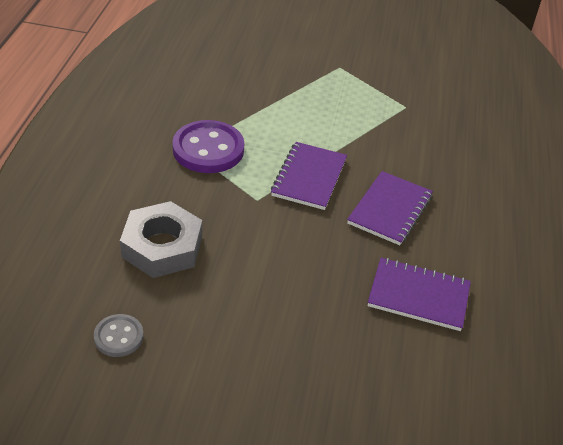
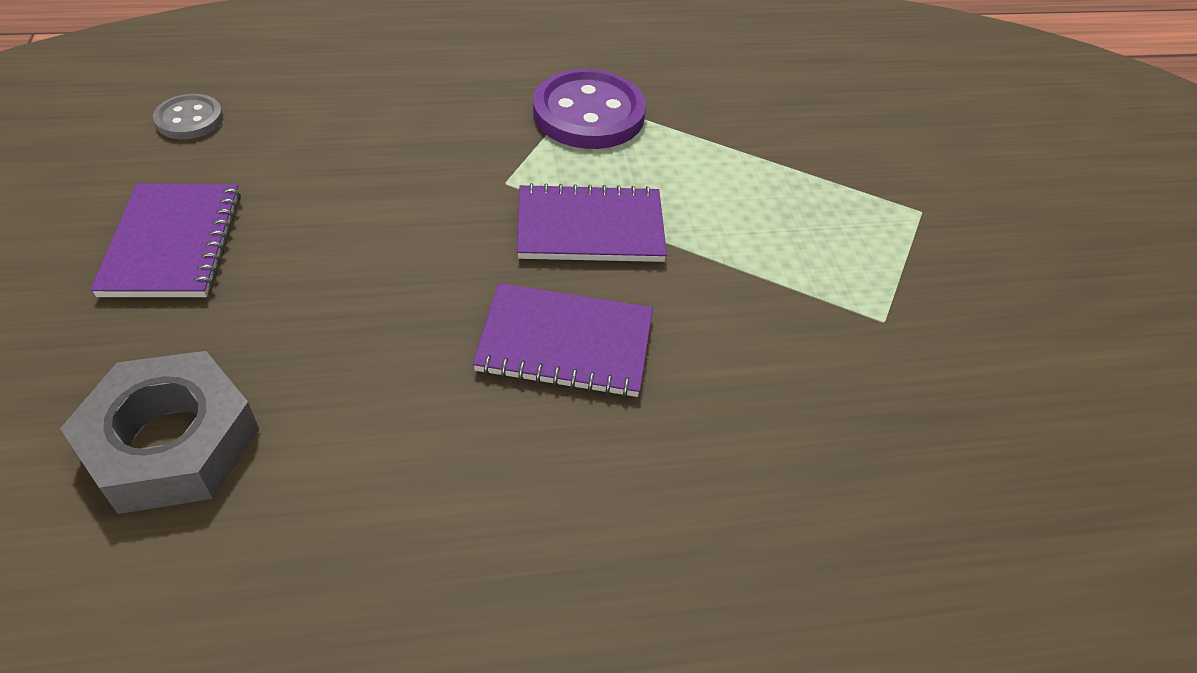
camera: 70 degrees right, 5 degrees up
grey nut [120,201,202,278] -> grey nut moved to [60,351,259,514]
purple notebook [368,258,471,331] -> purple notebook moved to [90,183,241,297]

